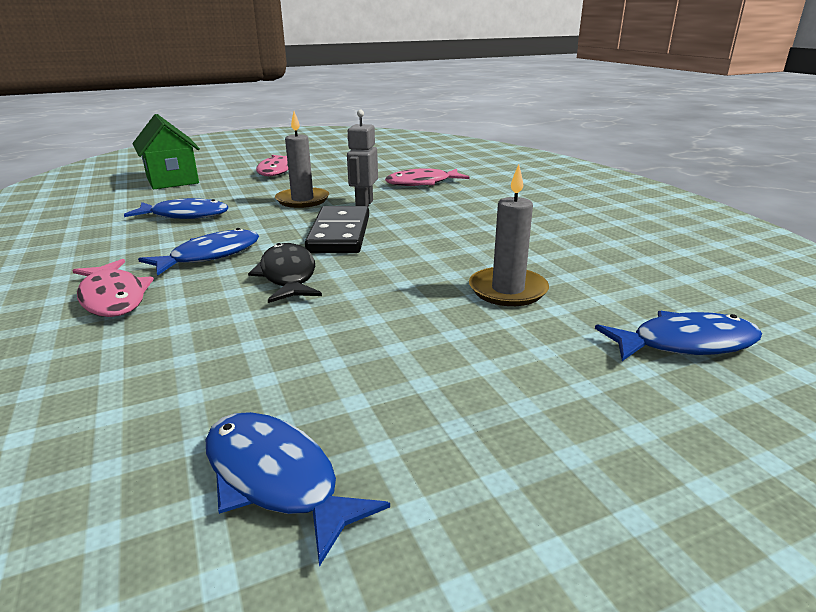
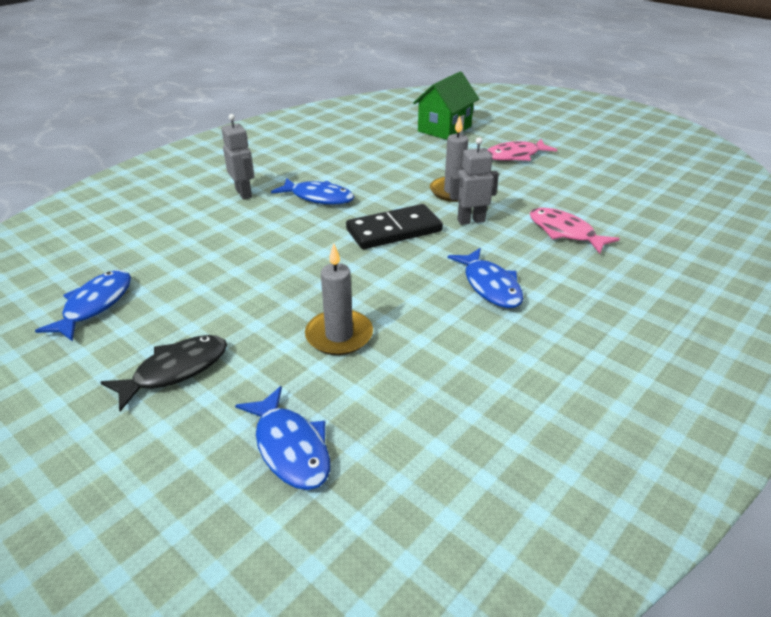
camera: 65 degrees right, 10 degrees up
pink fish [72,259,154,317] -> grey robot [222,114,254,199]
blue fish [124,198,228,219] -> blue fish moved to [447,248,523,308]
black fish [248,243,322,303] -> black fish moved to [101,335,227,412]

